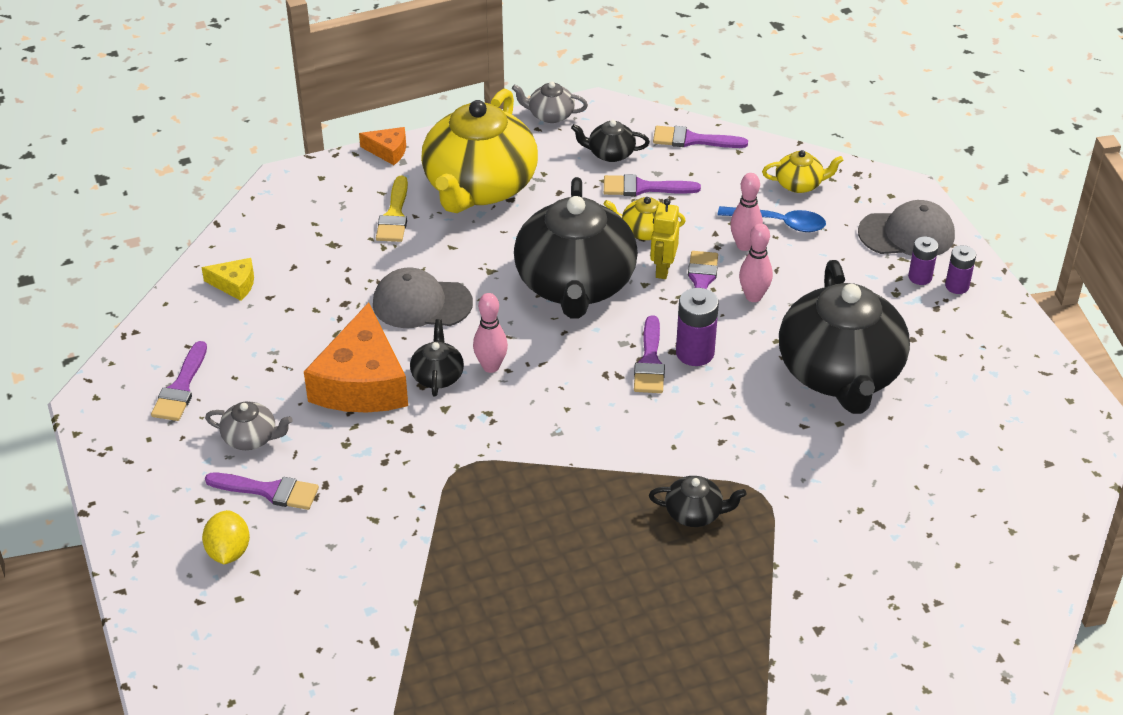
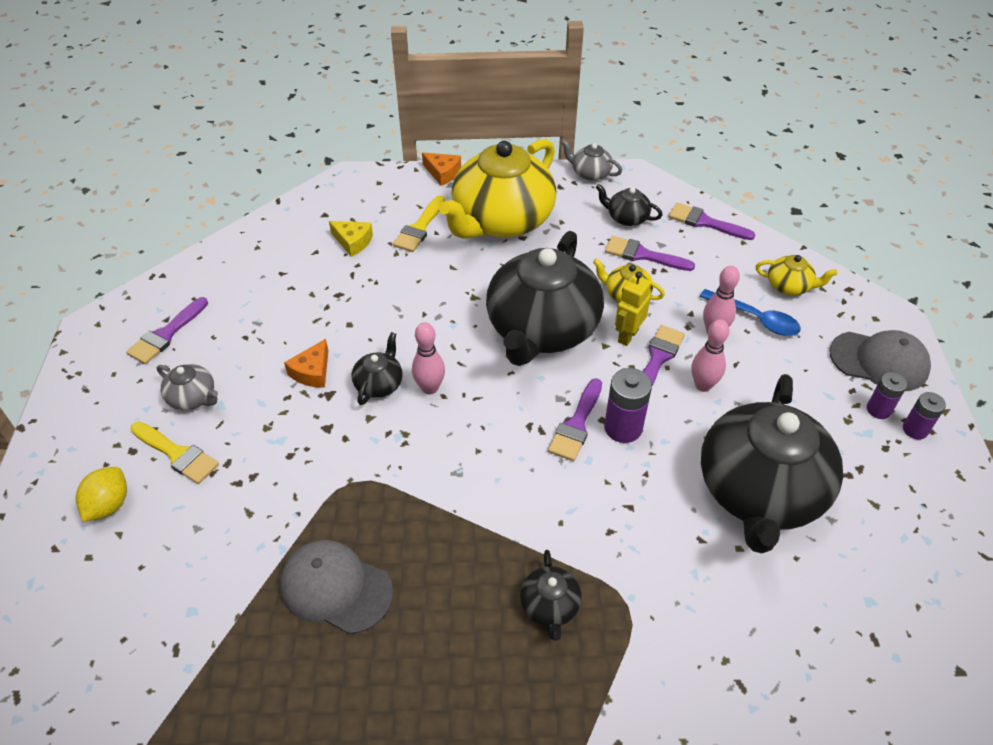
camera: 20 degrees right, 5 degrees up
yellow cheese [201,258,254,301] -> yellow cheese moved to [329,221,373,257]
purple brush [205,473,319,510] -> yellow brush [130,422,219,484]
orange cheese [304,302,408,413] -> orange cheese [284,339,328,388], size x0.46
grey cap [373,268,473,328] -> grey cap moved to [280,540,393,634]
black teapot [649,476,746,527] -> black teapot turned 60 degrees clockwise [520,550,582,640]

